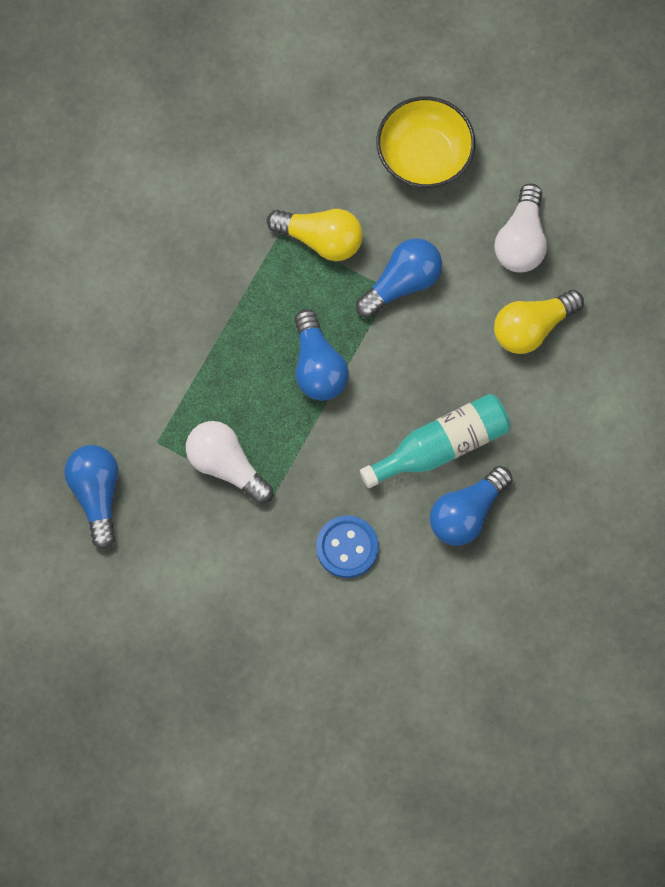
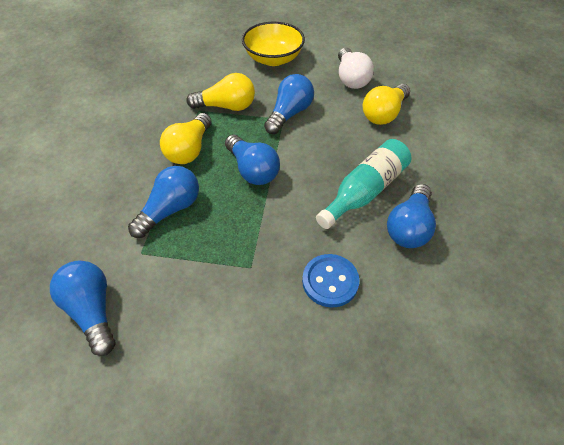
camera: 20 degrees left, 20 degrees down
white light bulb [186,421,273,504] -> none
none -> blue light bulb [128,166,199,238]
none -> yellow light bulb [160,113,212,164]

